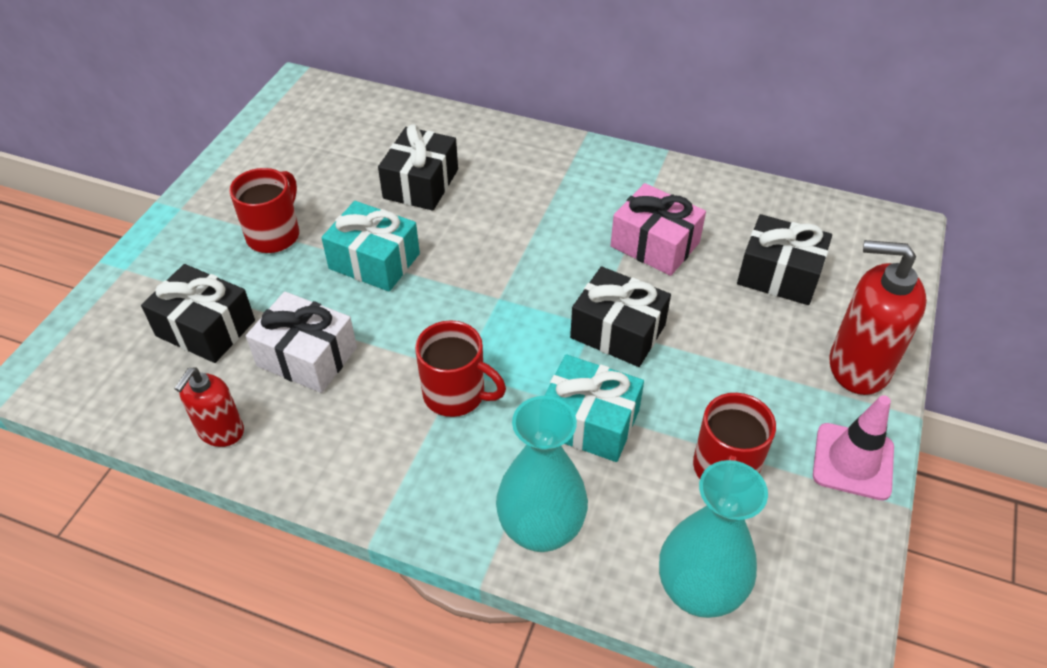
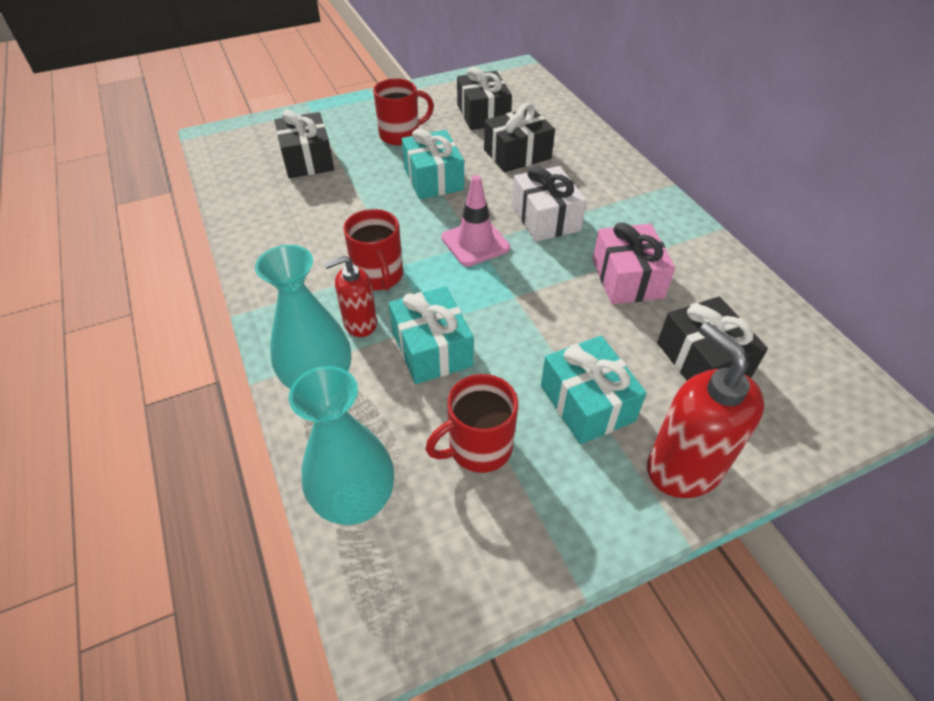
camera: 45 degrees right, 0 degrees up
red soap dispenser [174,367,244,447] -> red soap dispenser moved to [324,255,377,337]
white gift [246,291,357,393] -> white gift moved to [512,166,586,242]
black gift [570,266,671,367] -> black gift moved to [457,67,512,130]
pink traffic cone [813,395,894,501] -> pink traffic cone moved to [441,175,510,267]
none -> turquoise gift [541,336,647,444]

